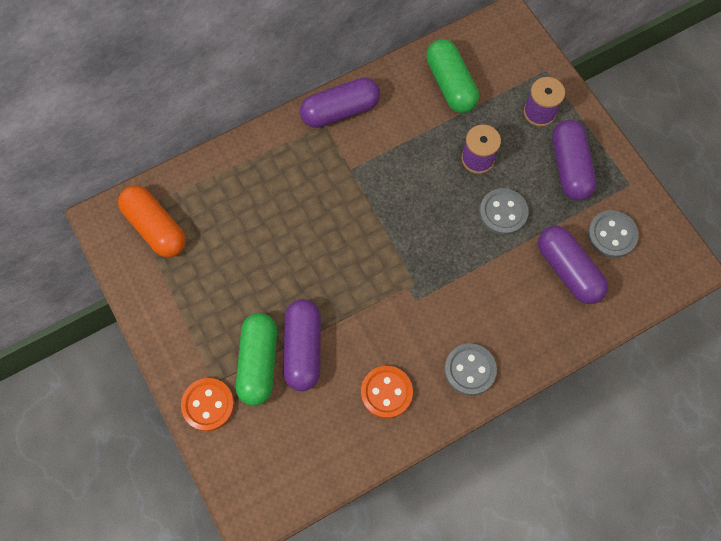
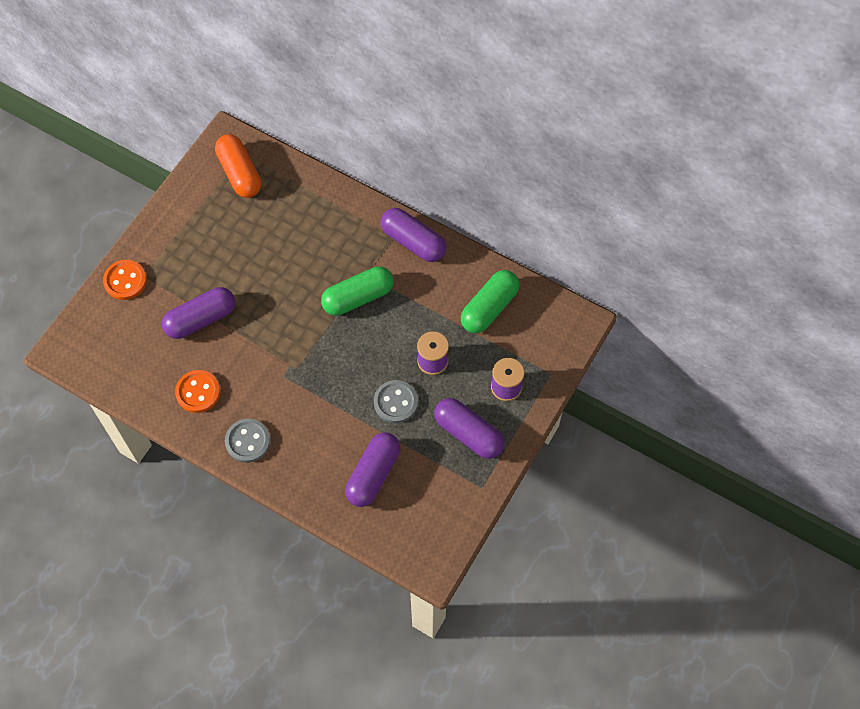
camera: 60 degrees right, 5 degrees down
orange capsule [118,186,186,257] -> orange capsule turned 45 degrees counterclockwise [215,134,261,198]
green capsule [236,313,277,406] -> green capsule moved to [321,266,394,316]
purple capsule [552,120,597,201] -> purple capsule turned 75 degrees clockwise [434,398,505,459]
grey button [588,210,639,258] -> none

